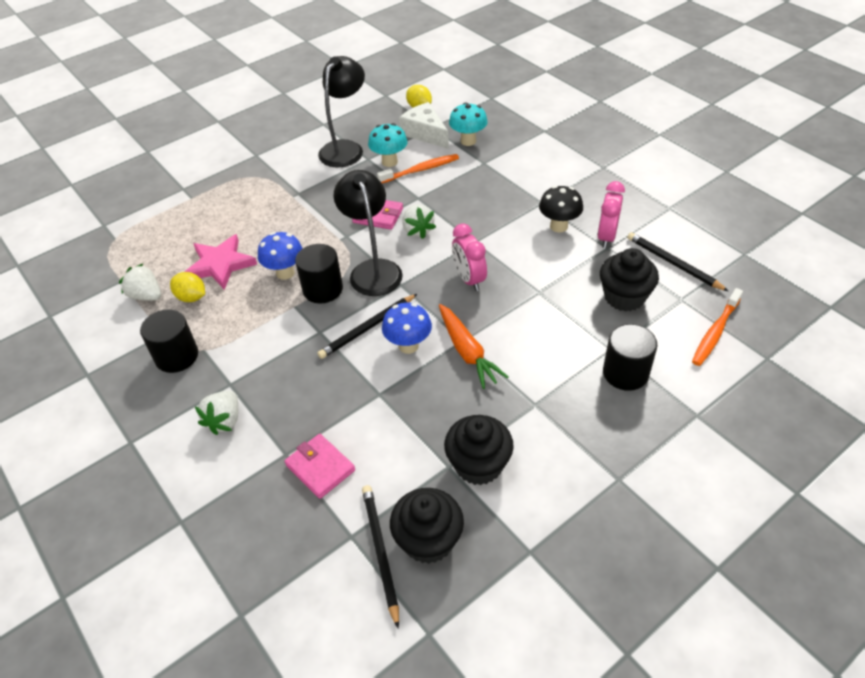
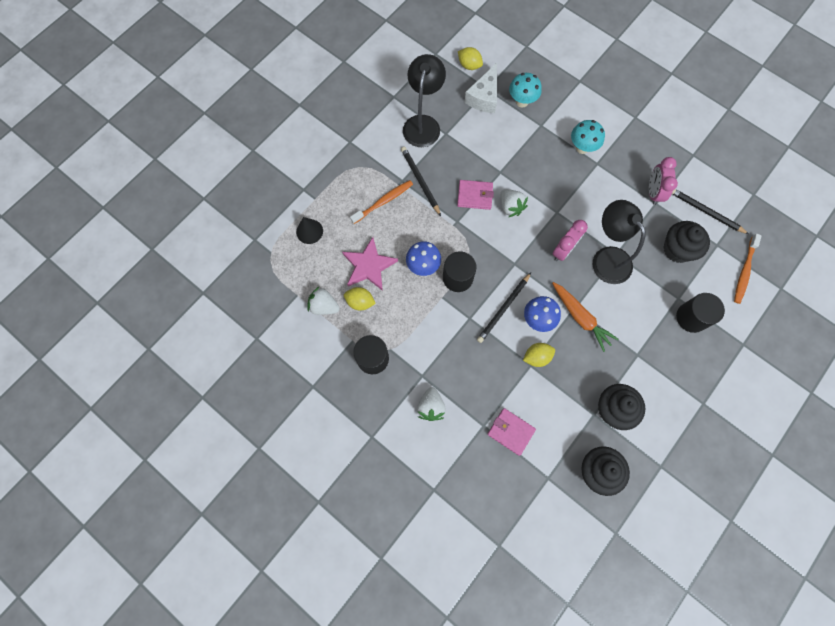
camera: 15 degrees left, 25 degrees up
black lamp [334,170,403,296] -> black lamp moved to [593,200,646,284]
black pencil [362,485,399,628] -> black pencil moved to [401,147,441,216]
turquoise mushroom [368,123,408,167] -> turquoise mushroom moved to [571,120,605,154]
orange toothbrush [377,154,459,183] -> orange toothbrush moved to [350,180,413,224]
white cheese [399,102,449,149] -> white cheese turned 105 degrees counterclockwise [464,63,497,113]
pink clock [452,223,487,291] -> pink clock turned 105 degrees counterclockwise [553,220,588,261]
black mushroom [539,186,583,233] -> none
none -> black cone [296,217,323,244]
none -> yellow lemon [523,343,555,367]

